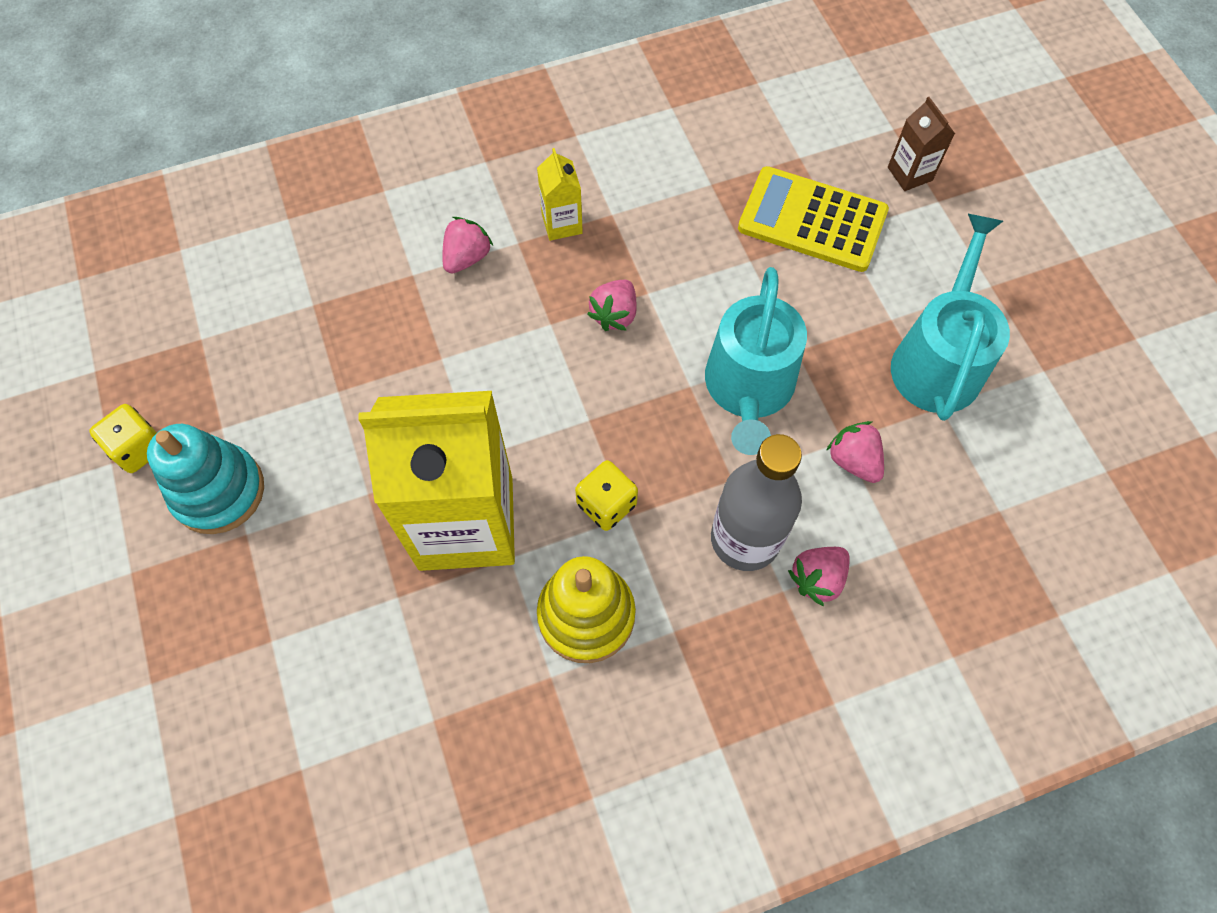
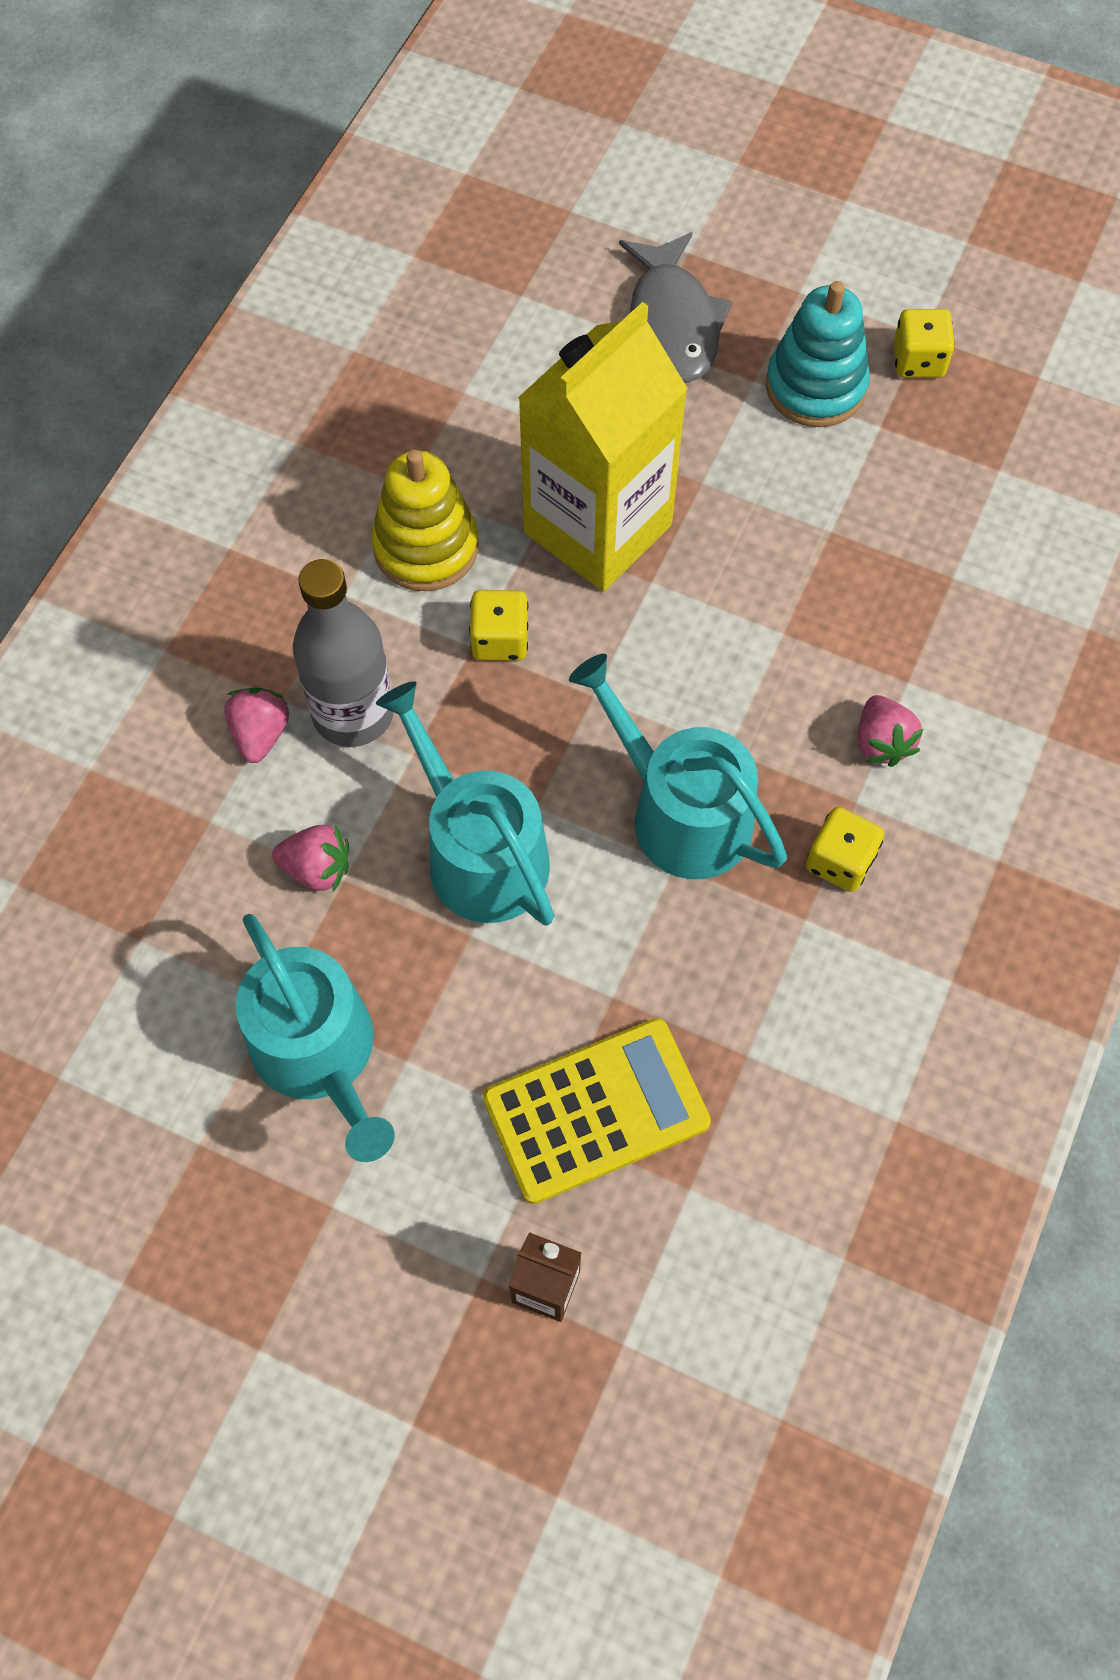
camera: 135 degrees right, 0 degrees up
yellow carton [537,148,583,241] -> yellow dice [806,807,884,892]
pink strawberry [587,280,636,331] -> turquoise watering can [569,654,787,879]
none -> grey fish [619,232,733,383]

